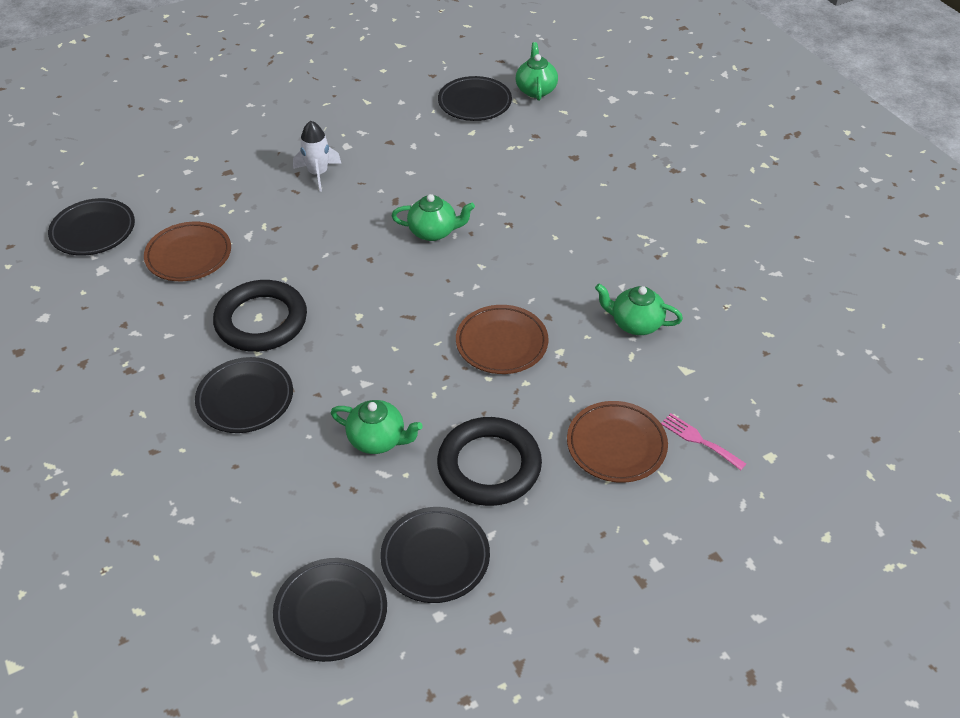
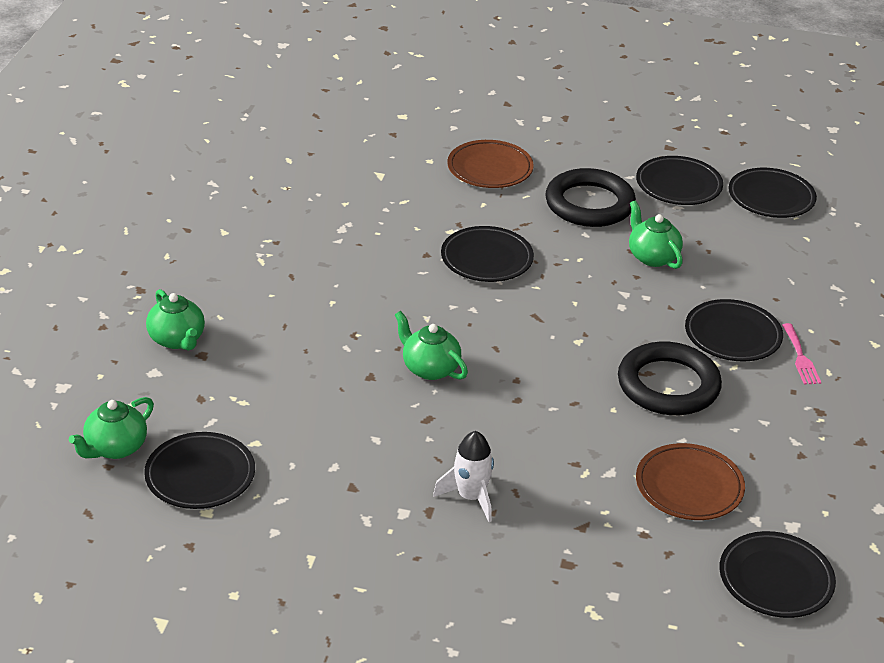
camera: 140 degrees left, 10 degrees down
brown plate [456,305,548,374] -> black plate [441,226,534,282]
green teapot [595,284,683,335] -> green teapot moved to [146,289,205,350]
pink fork [661,413,746,470] -> pink fork moved to [782,323,821,385]

